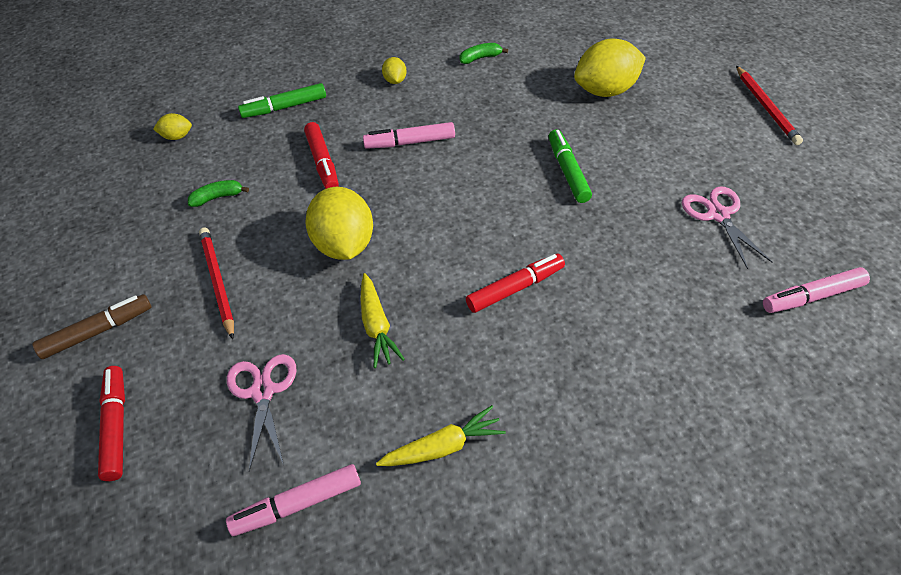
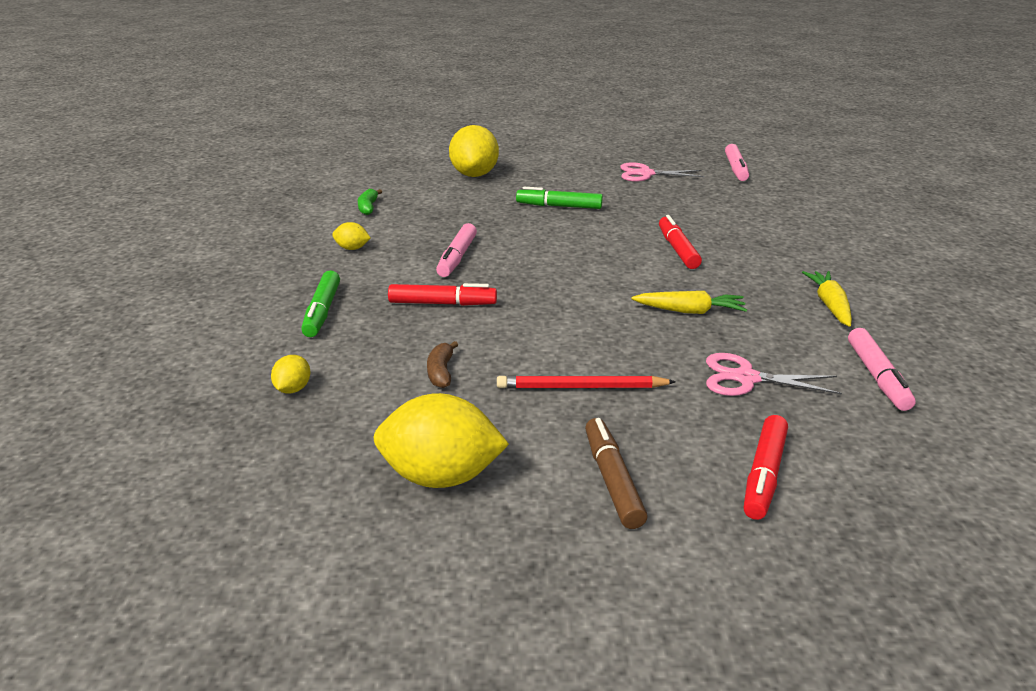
camera: 70 degrees left, 20 degrees down
red marker [98,366,125,481] -> red marker turned 75 degrees counterclockwise [744,415,788,520]
green banana [188,180,249,207] -> brown banana [427,341,458,388]
yellow lemon [305,187,373,260] -> yellow lemon moved to [374,393,509,488]
red pencil [736,66,803,145] -> none

